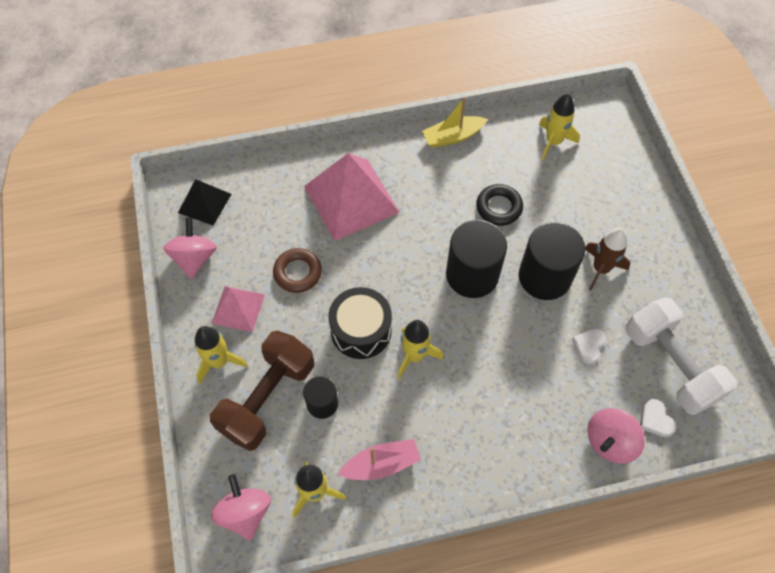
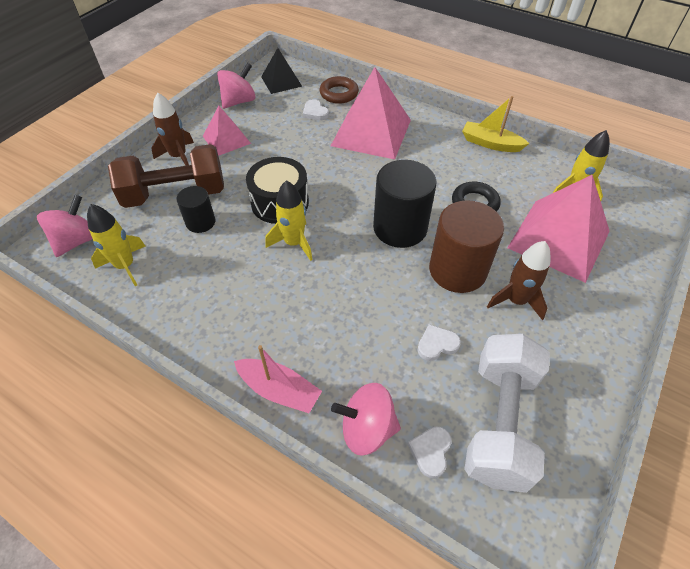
camera: 45 degrees right, 10 degrees down
yellow rocket [195,326,248,384] -> brown rocket [151,92,194,166]
brown ring [273,248,322,293] -> brown ring moved to [320,76,359,104]
pink boat [338,439,421,480] -> pink boat moved to [234,345,322,413]
black cylinder [519,222,585,300] -> brown cylinder [429,200,504,293]
none -> white heart [303,99,329,120]
none -> pink pyramid [507,175,610,283]

